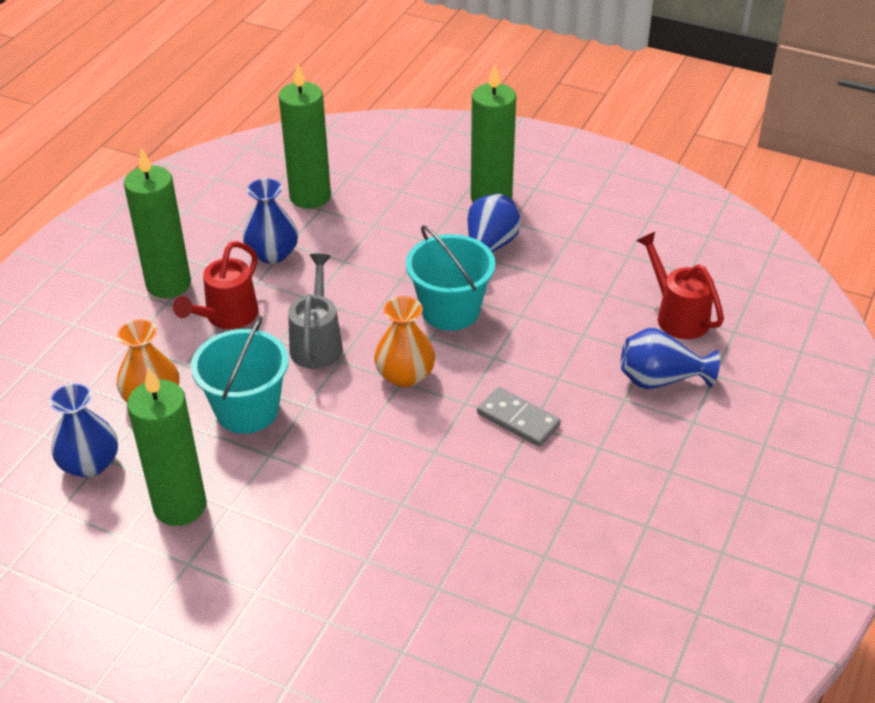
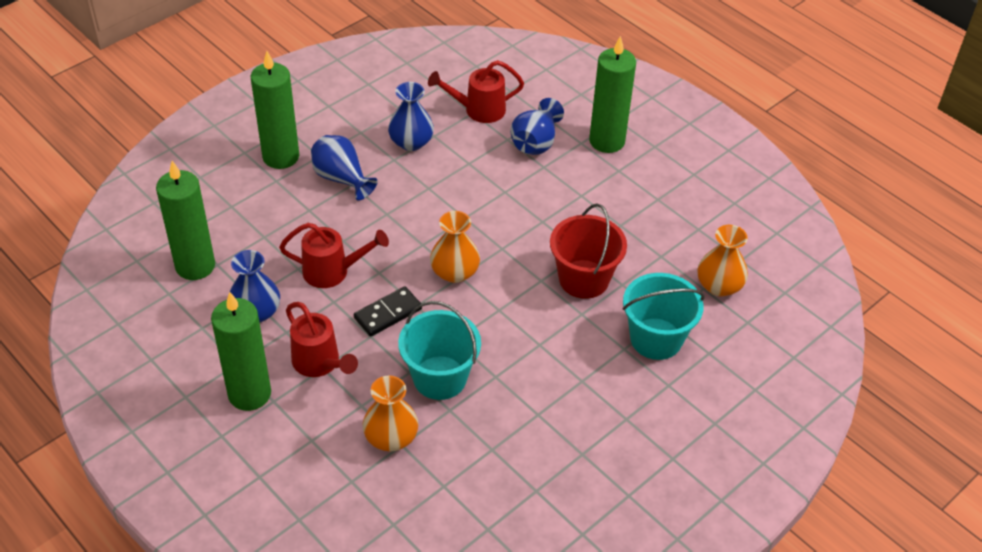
camera: 70 degrees left, 5 degrees up
blue vase [49,383,118,477] -> blue vase moved to [388,82,434,151]
green candle [127,367,207,526] -> green candle moved to [589,36,636,153]
grey watering can [288,254,343,369] -> black domino [354,286,422,337]
turquoise bucket [406,225,495,331] -> turquoise bucket moved to [623,273,705,360]
grey domino [477,387,561,447] -> none
none -> red watering can [279,223,389,288]
none -> red bucket [550,204,627,299]
none -> orange vase [698,225,748,297]

